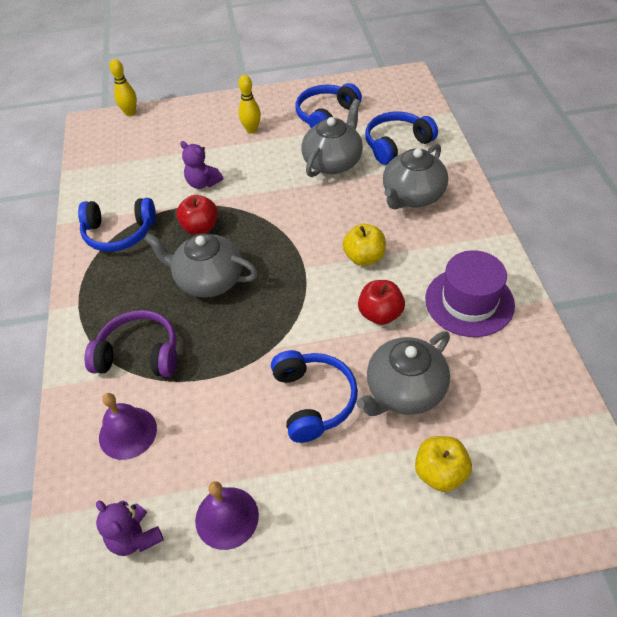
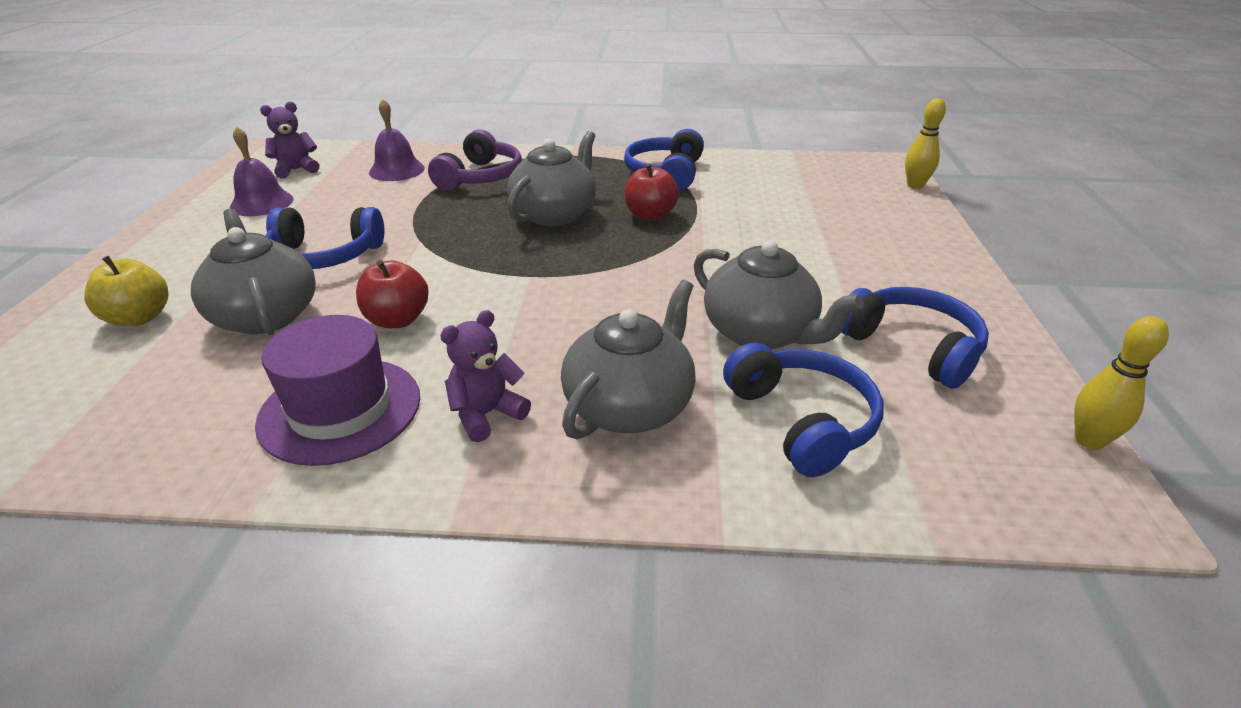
camera: 100 degrees right, 15 degrees down
purple teddy bear [180,141,223,189] -> purple teddy bear moved to [440,310,531,442]
yellow bowling pin [238,75,261,133] -> yellow bowling pin moved to [1074,316,1169,450]
yellow apple [343,224,386,266] -> none
grey teapot [383,144,448,209] -> grey teapot turned 75 degrees clockwise [561,280,696,439]

